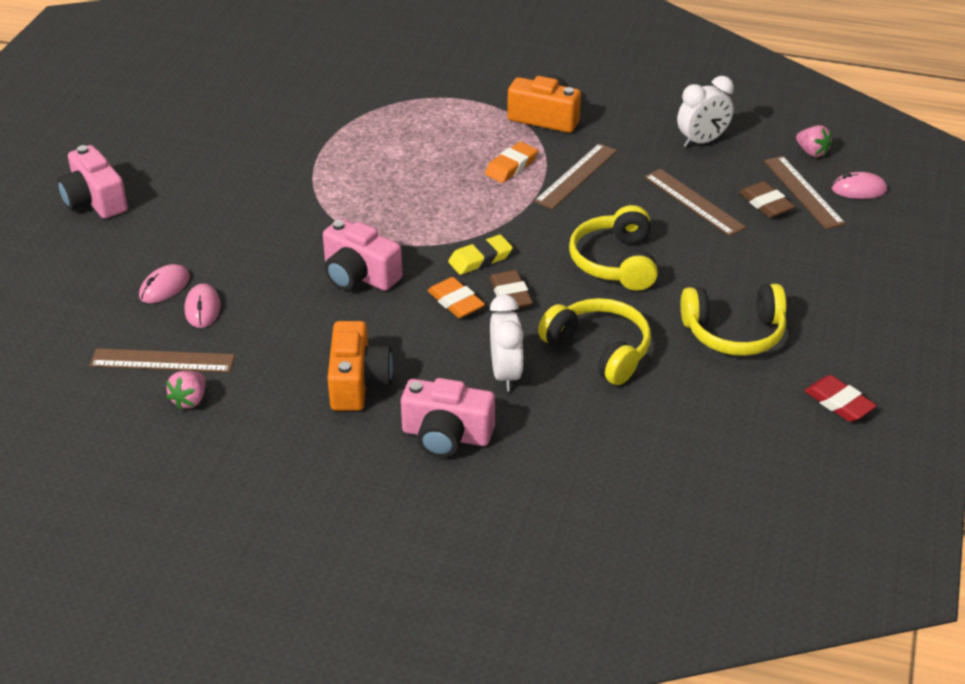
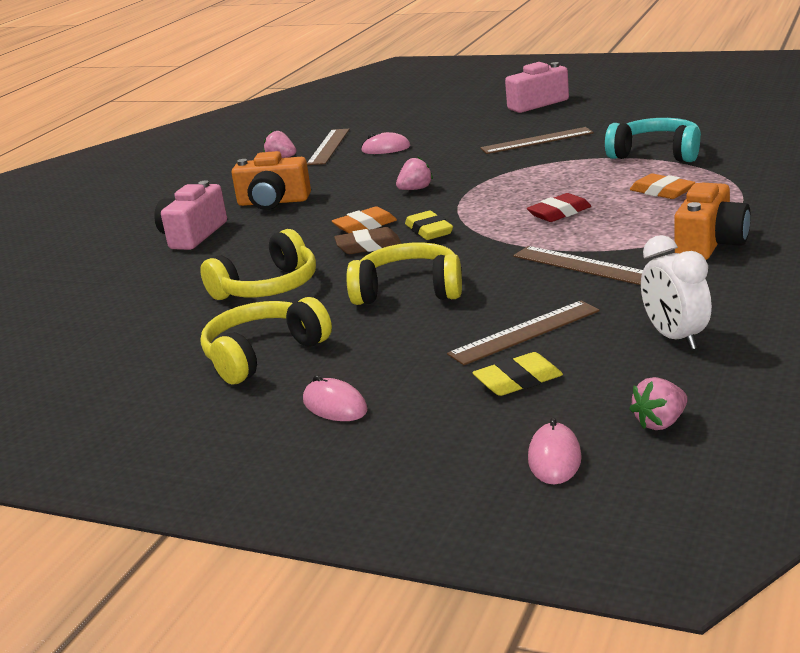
camera: 100 degrees right, 15 degrees down
pink mouse [139,264,190,303] -> pink mouse moved to [303,375,368,421]
pink camera [323,219,402,291] -> pink strawberry [396,157,433,190]
orange eraser [485,142,538,183] -> orange eraser moved to [630,173,695,199]
white clock [490,294,523,392] -> none
yellow headphones [681,284,786,356] -> yellow headphones turned 45 degrees clockwise [200,297,332,384]
brown eraser [739,181,795,218] -> yellow eraser [472,352,563,396]
brown ruler [764,156,846,229] -> brown ruler moved to [480,127,594,154]
red eraser [804,375,877,422] -> red eraser moved to [527,193,591,222]
none -> turquoise headphones [605,118,701,162]

